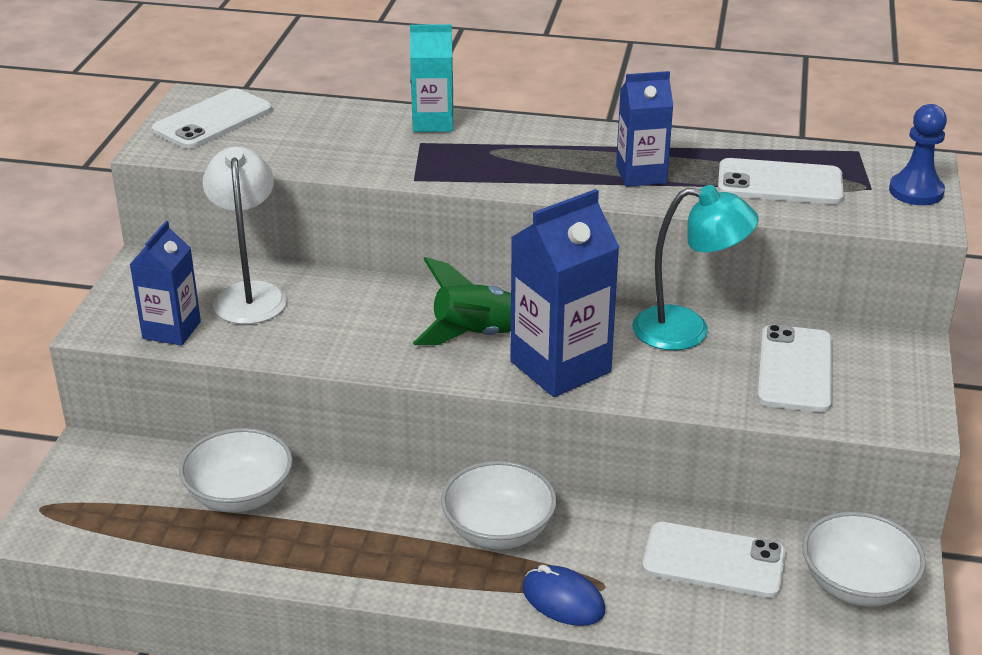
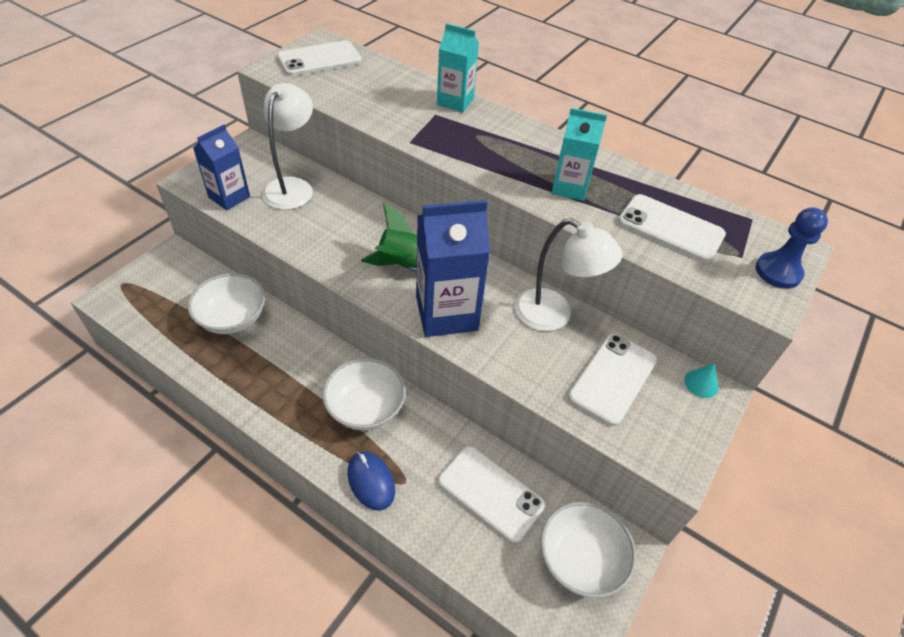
camera: 20 degrees right, 15 degrees up
blue carton [616,71,673,187] -> turquoise carton [551,108,607,201]
turquoise lamp [632,185,759,350] -> white lamp [515,218,623,331]
none -> turquoise cone [684,363,718,398]

